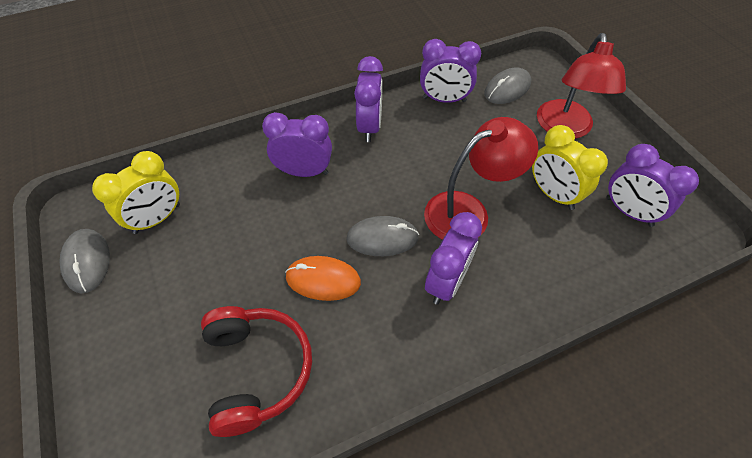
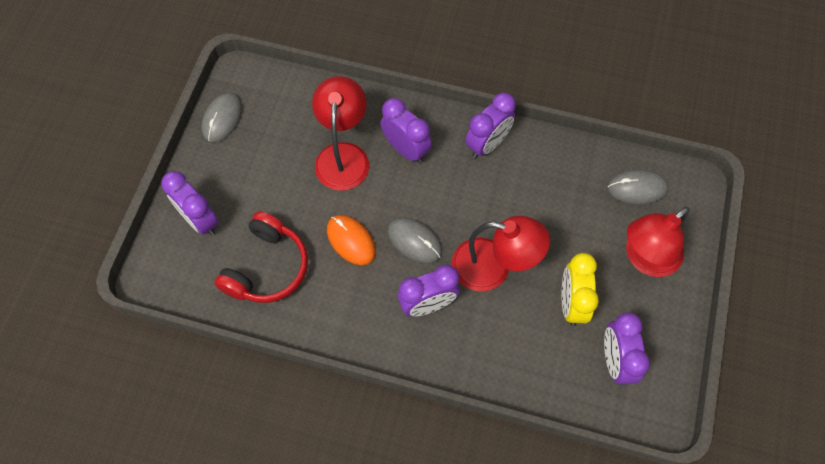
camera: 40 degrees right, 10 degrees up
yellow clock [92,151,180,234] -> none
purple clock [420,39,481,103] -> purple clock moved to [161,171,218,236]
none -> red lamp [312,76,369,191]

